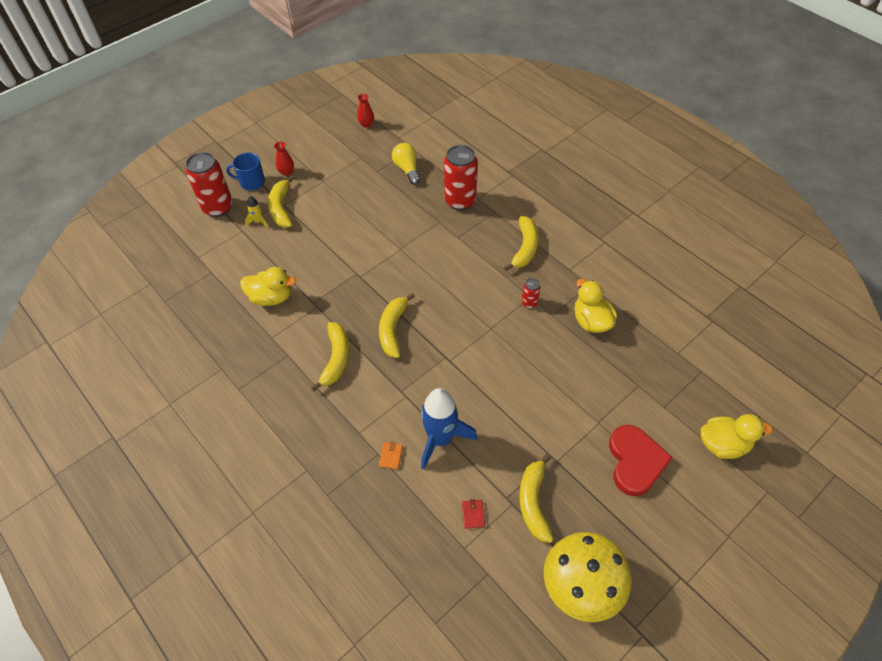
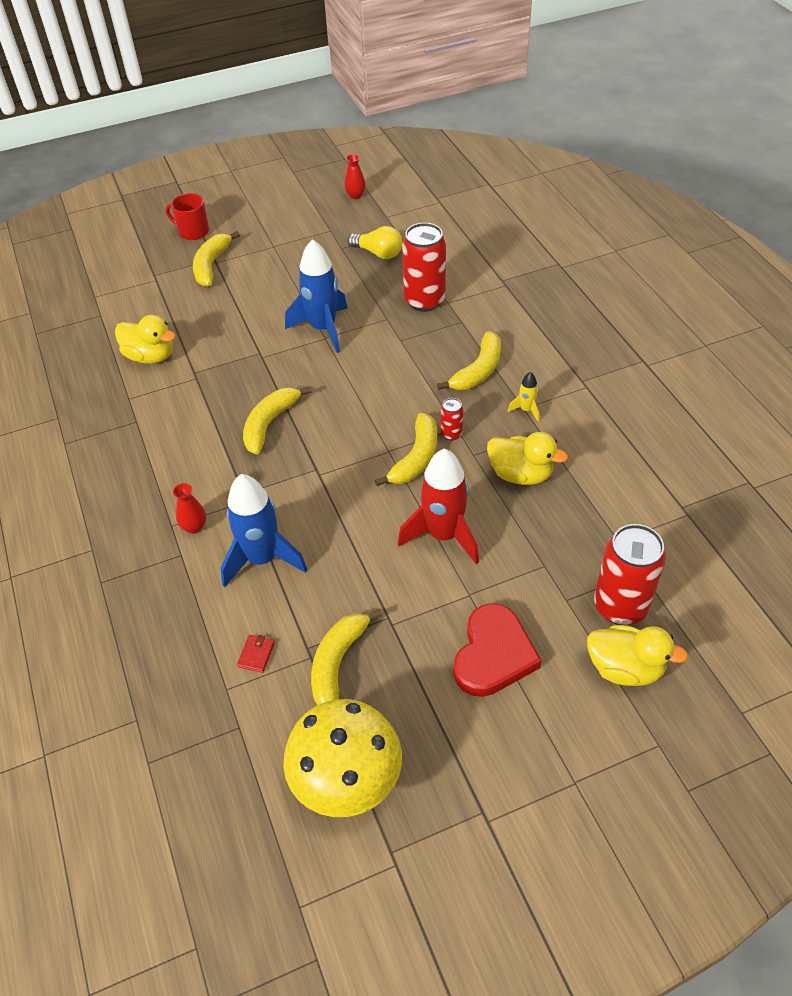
camera: 20 degrees right, 5 degrees down
red can [186,152,233,217] -> red can moved to [594,524,666,625]
blue mug [226,152,265,190] -> red mug [166,193,209,240]
yellow rocket [245,196,268,228] -> yellow rocket moved to [508,372,539,421]
red vase [274,142,294,176] -> red vase moved to [173,483,206,534]
yellow banana [311,322,349,391] -> yellow banana moved to [375,413,437,486]
orange wallet [379,442,403,469] -> none
yellow light bulb [392,143,420,185] -> yellow light bulb turned 120 degrees clockwise [348,226,402,259]
yellow duck [574,279,617,333] -> yellow duck turned 120 degrees clockwise [487,432,568,485]
none -> blue rocket [285,239,348,353]
none -> red rocket [398,448,479,564]

